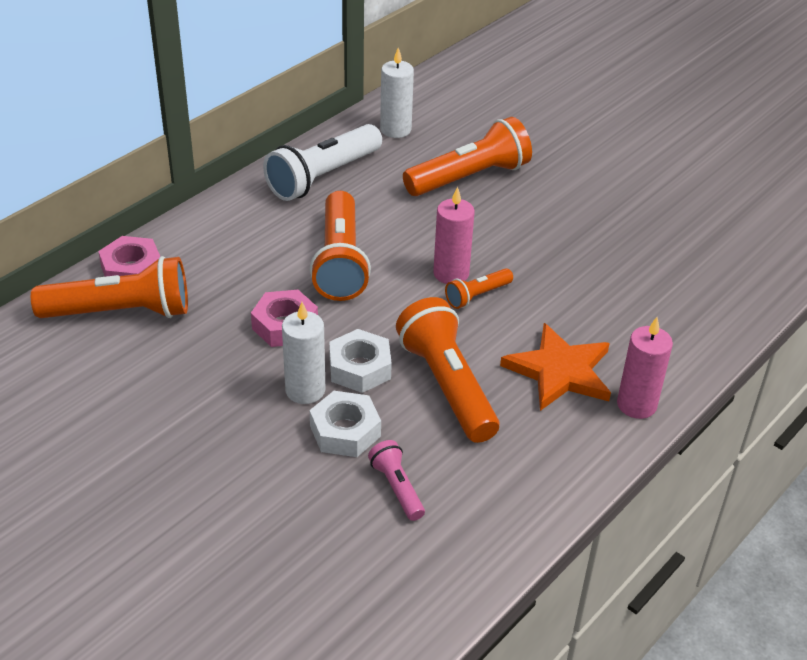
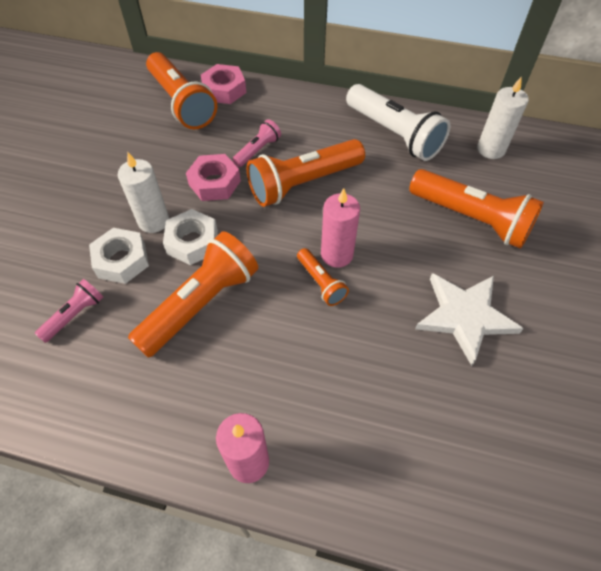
camera: 65 degrees right, 15 degrees up
white flashlight [263,124,382,201] -> white flashlight turned 150 degrees counterclockwise [346,84,450,161]
orange flashlight [445,268,513,309] -> orange flashlight turned 150 degrees counterclockwise [297,248,349,306]
orange star [500,323,611,411] -> none
none -> pink flashlight [232,119,281,167]
none -> white star [415,273,524,366]

